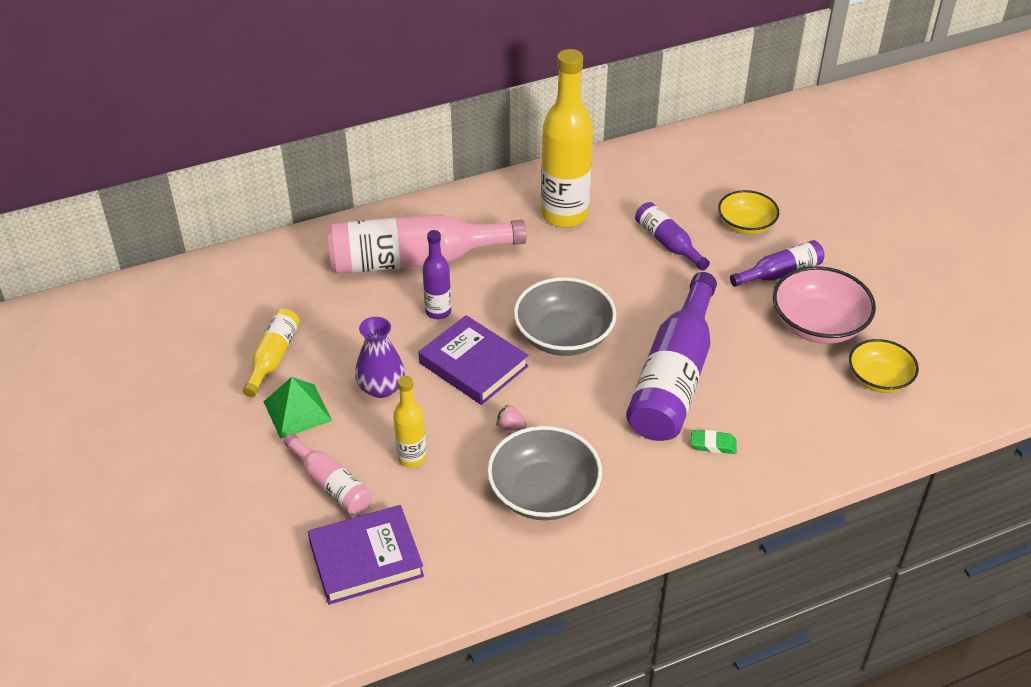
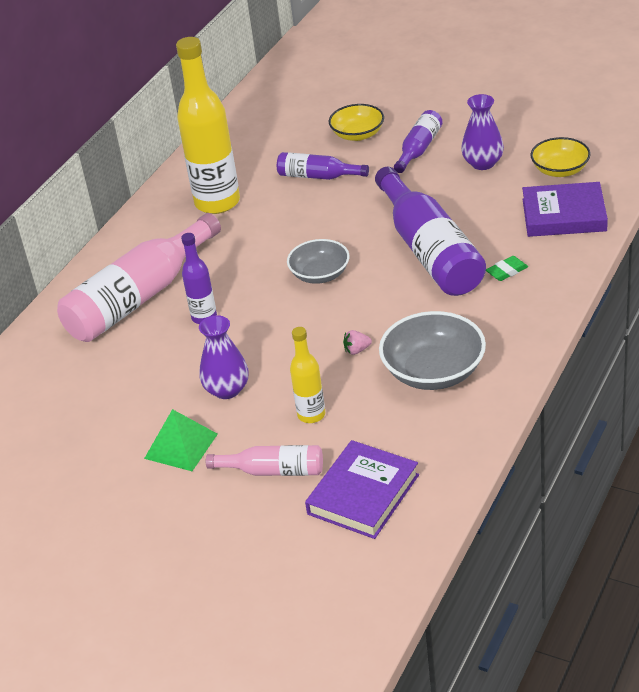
camera: 35 degrees left, 5 degrees down
yellow bottle [243,309,300,397] -> none
purple book [419,315,529,405] -> purple book moved to [522,182,608,237]
grey bowl [514,277,616,356] -> grey bowl [287,239,350,284], size x0.65
pink bowl [773,266,876,344] -> purple vase [461,94,504,170]

